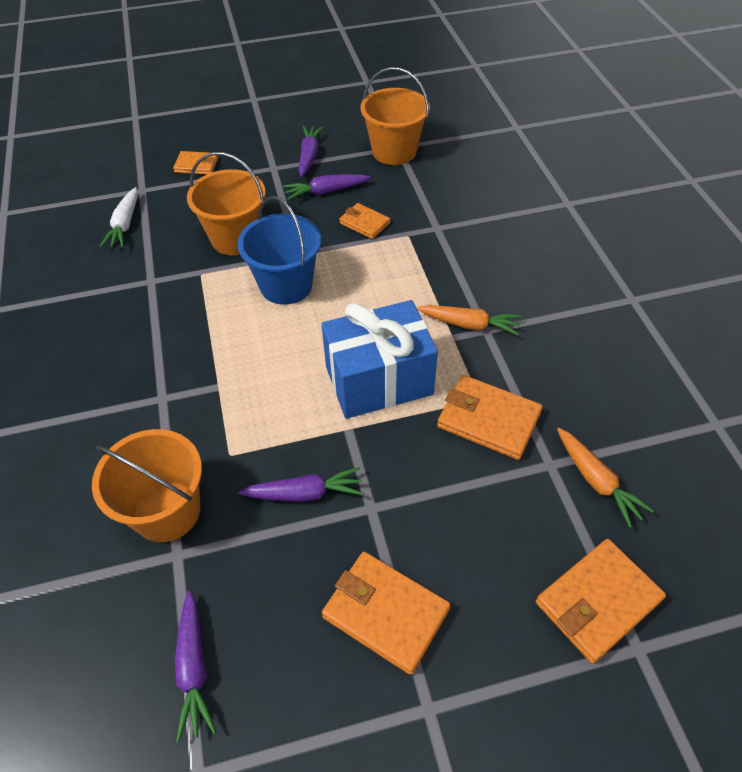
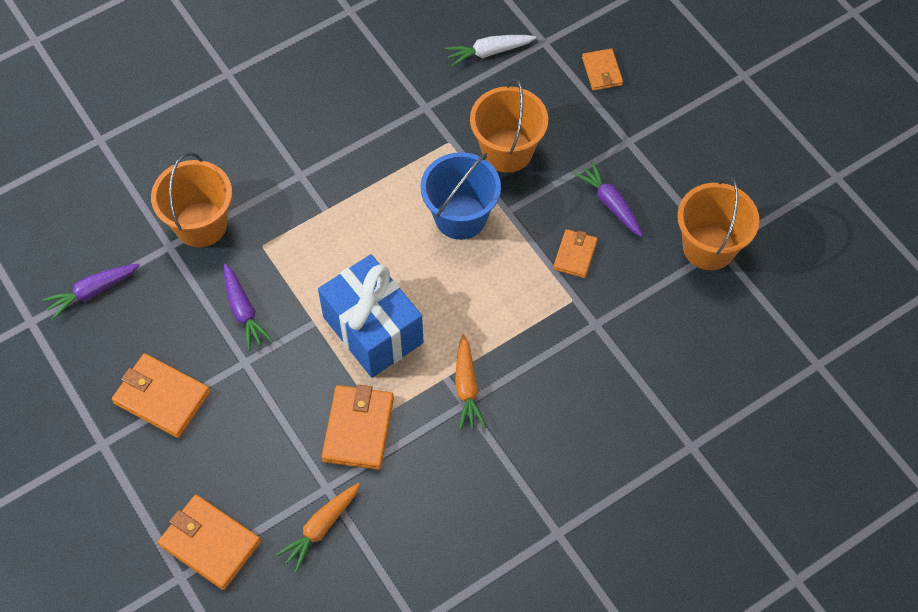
camera: 70 degrees right, 10 degrees up
purple carrot [299,126,323,177] -> none
orange wallet [322,552,450,675] -> orange wallet turned 75 degrees counterclockwise [112,353,210,438]

